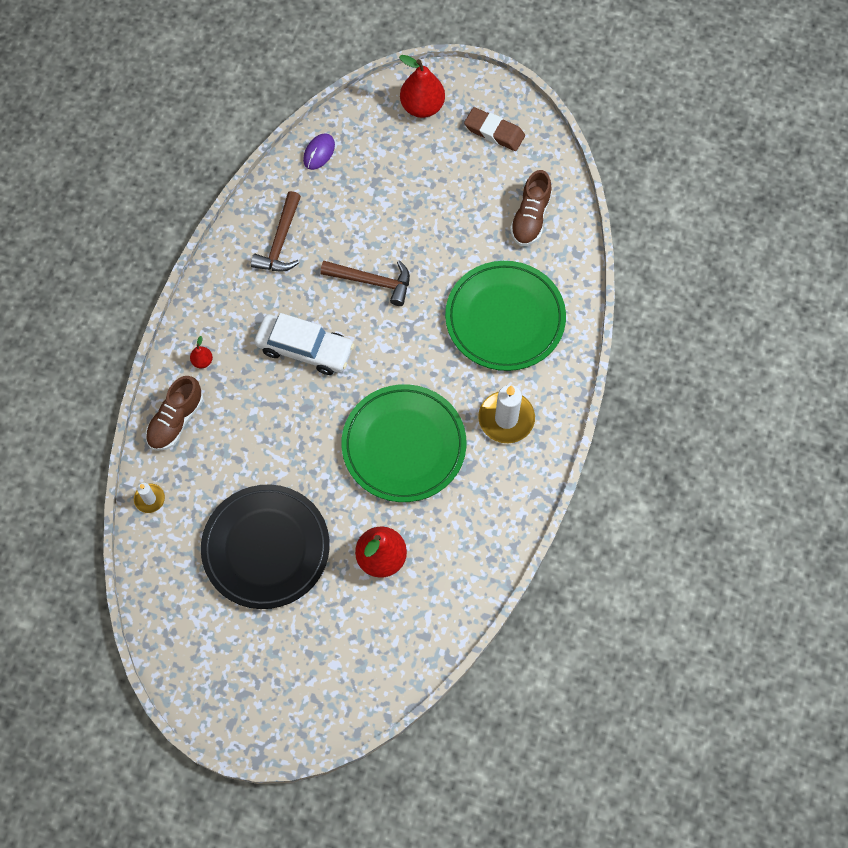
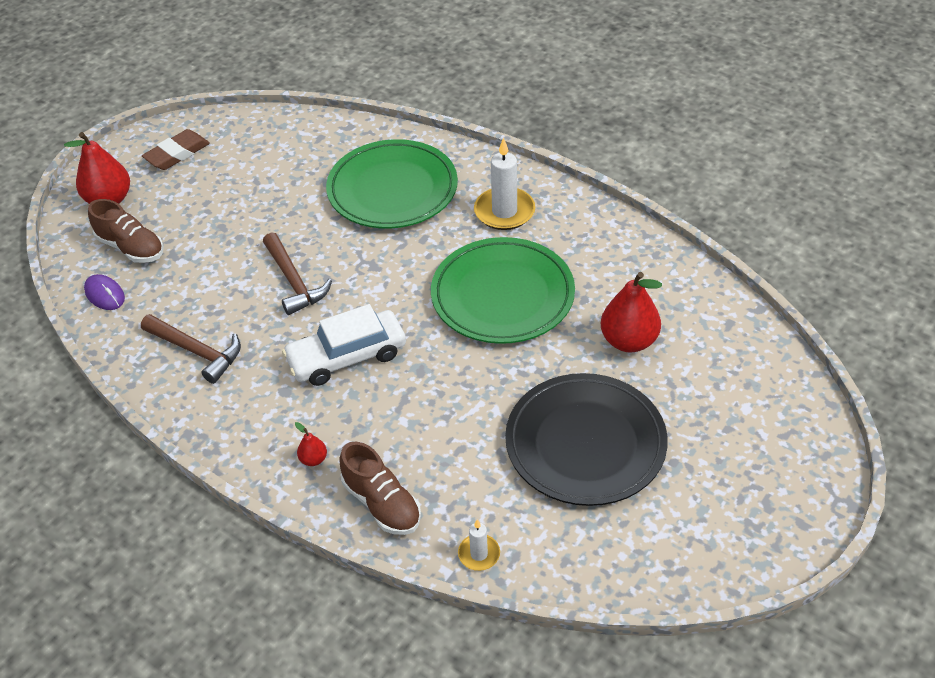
camera: 70 degrees left, 20 degrees down
white car [255,313,355,375] -> white car turned 150 degrees counterclockwise [282,304,406,386]
brown hammer [320,260,410,306] -> brown hammer turned 120 degrees clockwise [263,232,332,315]
brown shoe [510,170,552,246] -> brown shoe moved to [88,199,164,263]

